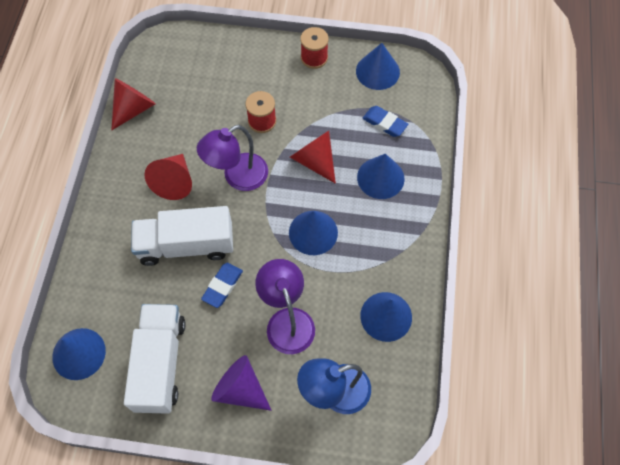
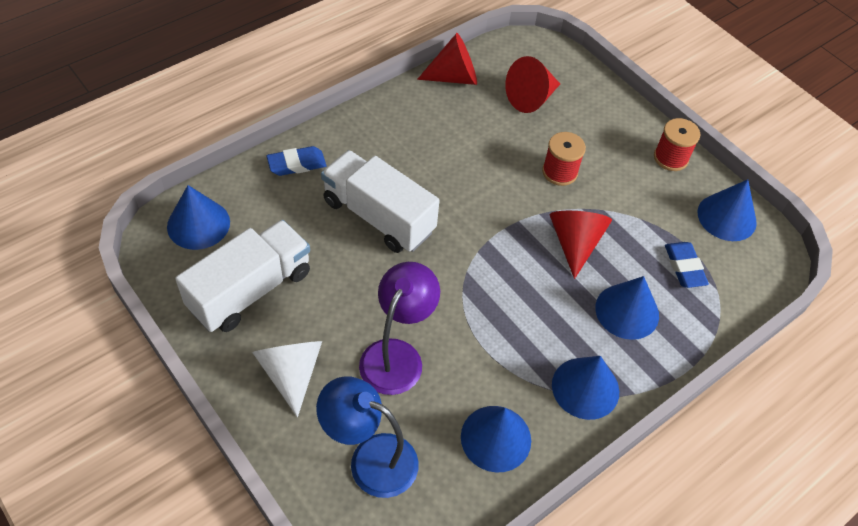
camera: 40 degrees right, 10 degrees down
red cone [144,154,192,200] -> red cone moved to [505,56,560,113]
purple lamp [197,125,268,191] -> none
blue eraser [201,263,243,308] -> blue eraser moved to [266,146,326,176]
purple cone [211,355,272,411] -> white cone [252,341,322,417]
blue cone [289,211,338,255] -> blue cone moved to [552,356,619,420]

